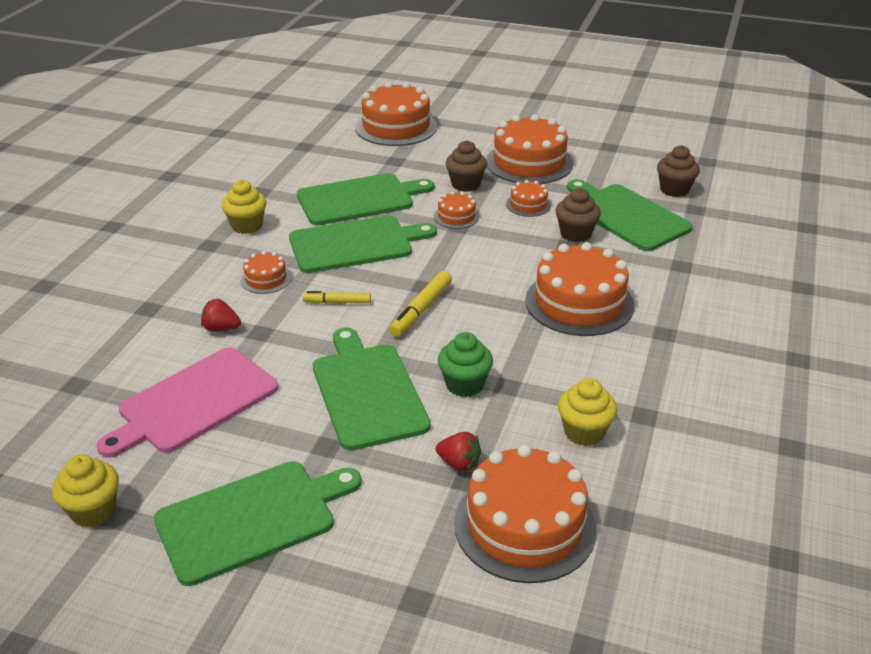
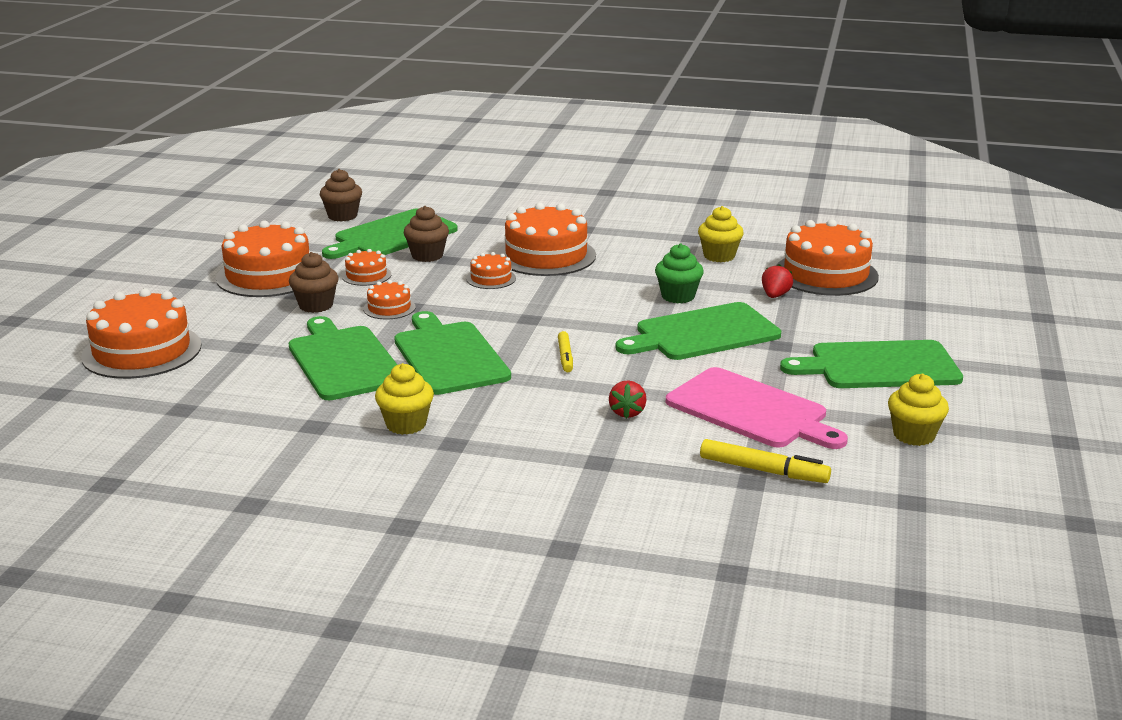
camera: 95 degrees left, 10 degrees down
green cutting board [154,461,362,586] -> green cutting board turned 60 degrees counterclockwise [780,340,963,388]
orange cake [240,251,291,294] -> orange cake moved to [466,252,516,289]
yellow marker [389,271,452,337] -> yellow marker moved to [700,439,831,483]

